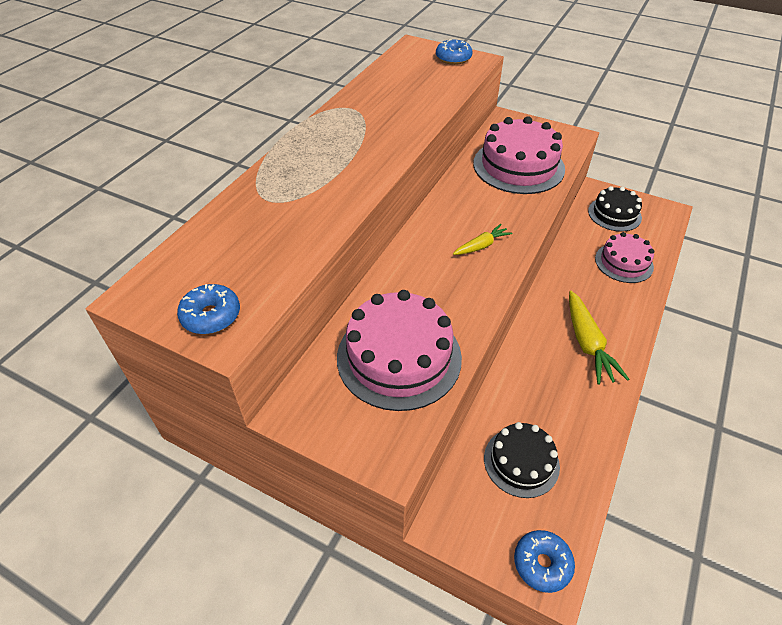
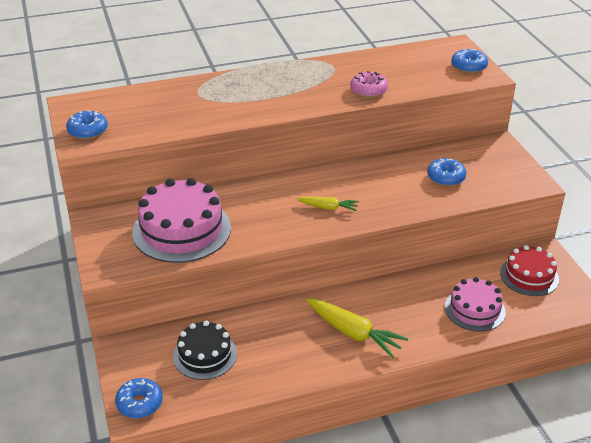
camera: 45 degrees right, 10 degrees down
pink cake [473,116,565,194] -> blue donut [427,158,466,186]
yellow carrot [569,291,629,385] -> yellow carrot turned 90 degrees counterclockwise [306,298,409,358]
black cake [588,186,642,232] -> red cake [500,245,559,296]
none -> pink donut [350,71,388,98]

